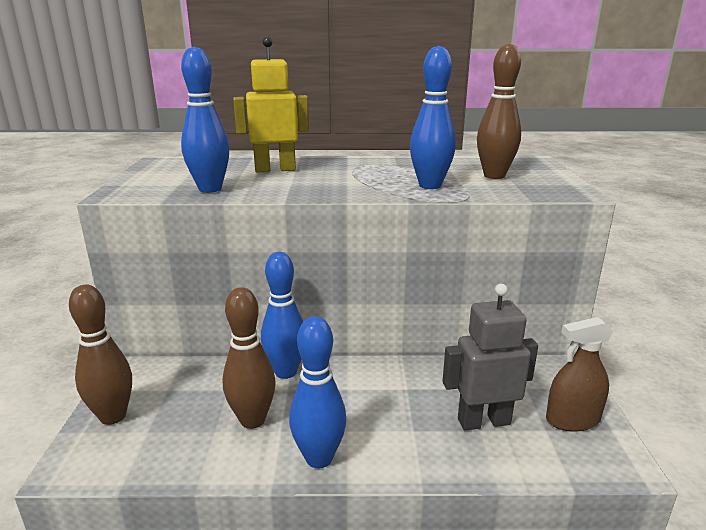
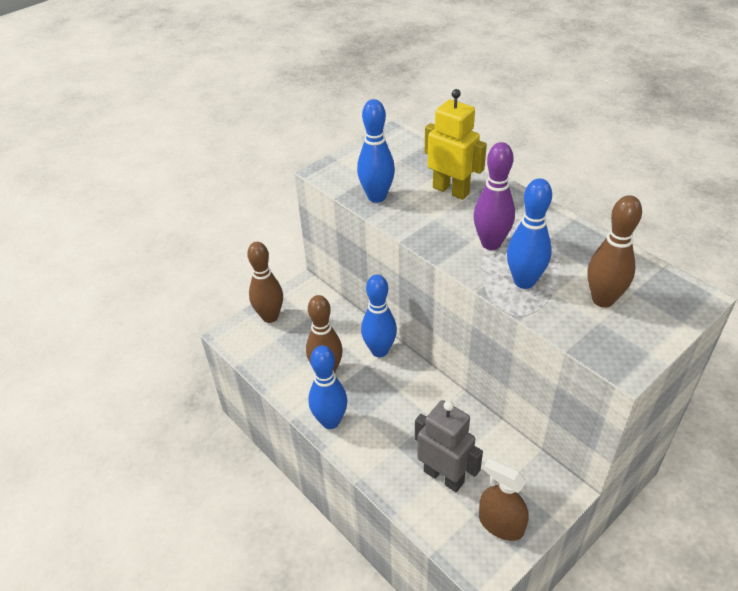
camera: 50 degrees right, 20 degrees up
none -> purple bowling pin [473,142,515,250]

